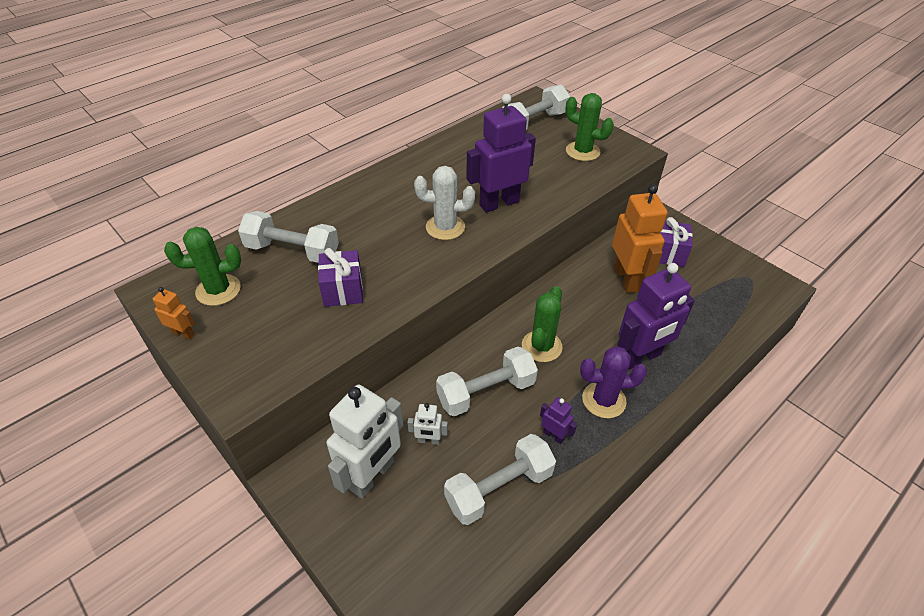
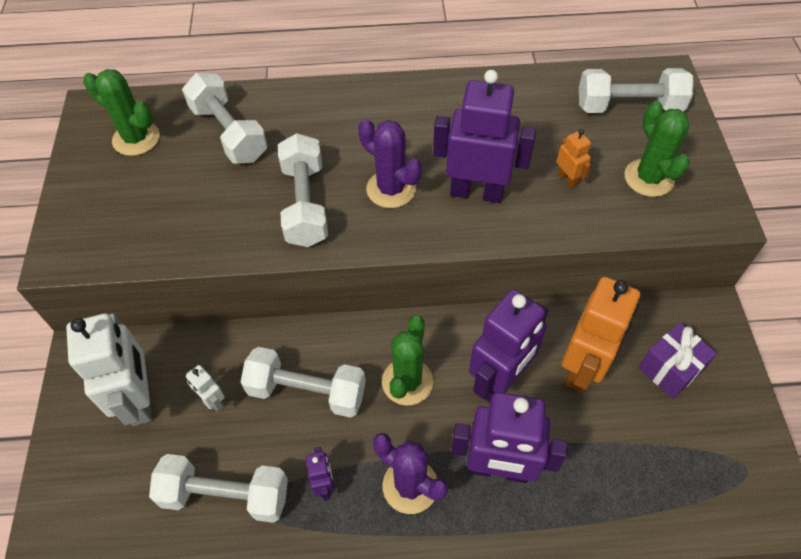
camera: 40 degrees right, 10 degrees up
orange robot [153,287,195,340] -> orange robot moved to [556,129,592,189]
purple gift [318,248,363,307] -> none
white robot [326,385,403,499] -> white robot turned 90 degrees counterclockwise [66,314,152,426]
white cactus [414,166,475,240] -> purple cactus [358,119,422,208]
green cactus [522,286,562,362] -> green cactus turned 45 degrees counterclockwise [382,316,433,405]
none -> white dumbbell [278,133,328,247]
none -> purple robot [469,289,548,403]

